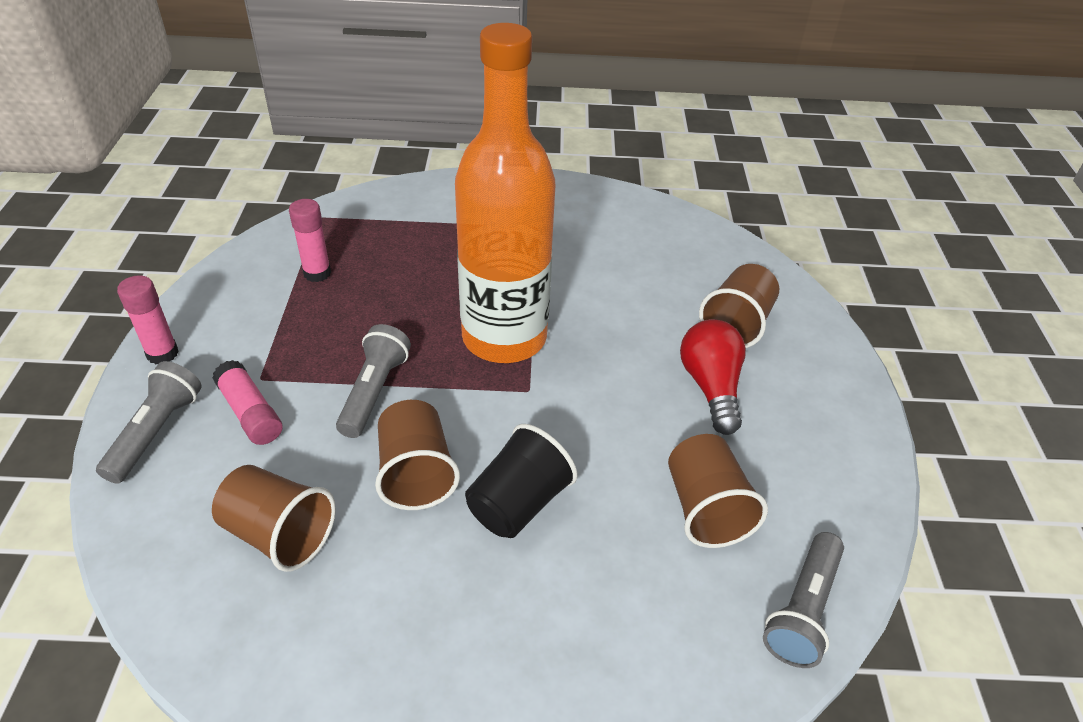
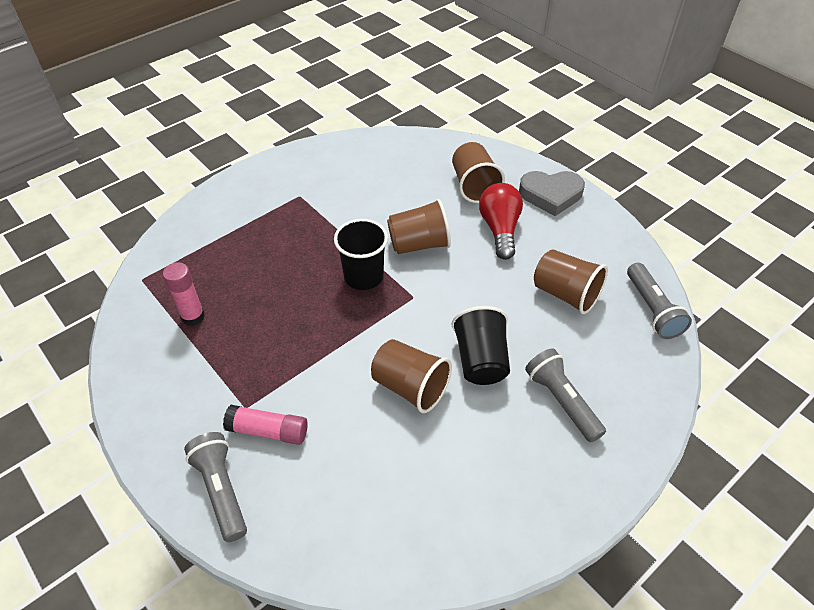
camera: 40 degrees left, 5 degrees up
pink glue stick [117,275,179,364] -> none
brown cup [212,465,336,572] -> brown cup moved to [387,199,451,254]
grey flashlight [336,324,411,438] -> grey flashlight moved to [525,348,606,443]
orange bottle [455,23,555,363] -> black cup [334,219,388,290]
red light bulb [680,319,746,435] -> red light bulb turned 45 degrees clockwise [479,183,523,260]
none -> grey heart [519,171,585,216]

